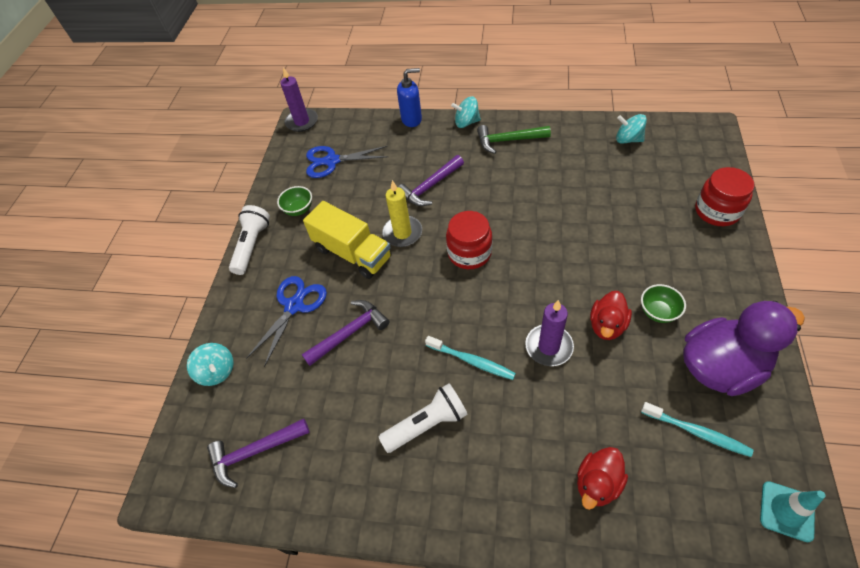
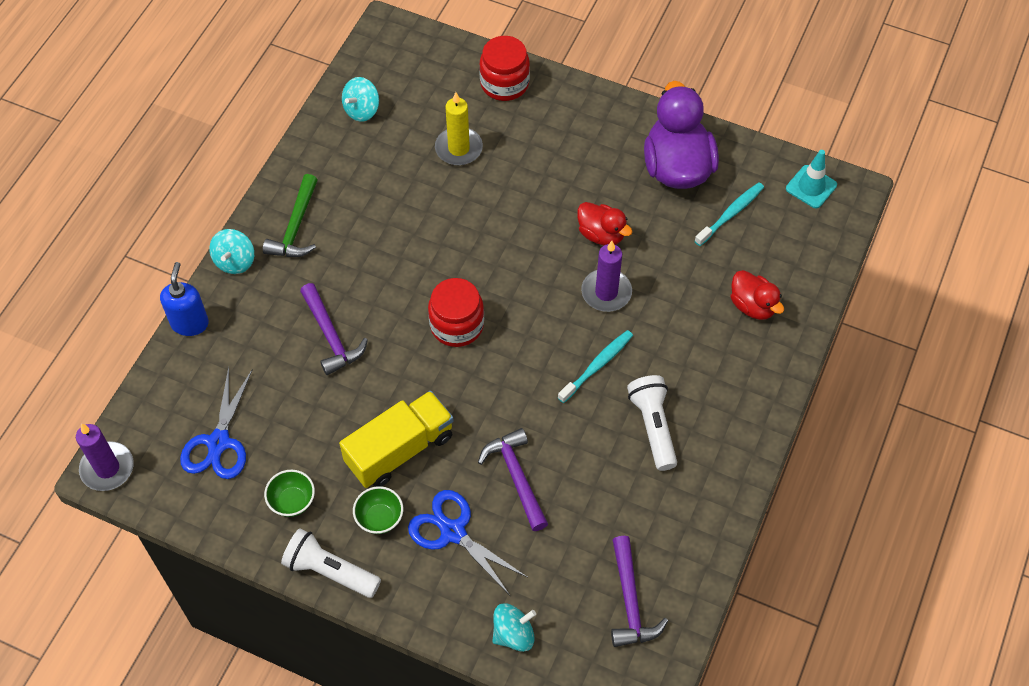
camera: 80 degrees left, 5 degrees up
yellow candle [382,180,422,247] -> yellow candle moved to [435,92,483,165]
green bowl [641,284,686,323] -> green bowl moved to [353,486,403,534]

